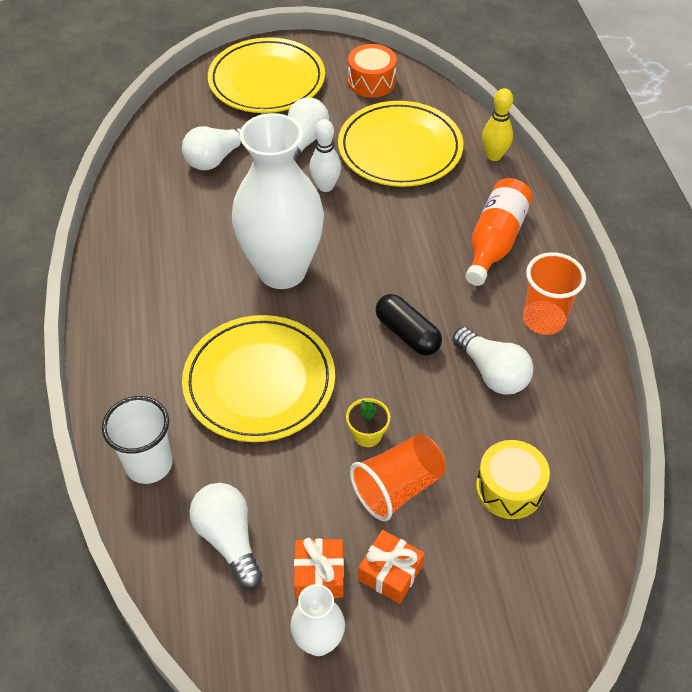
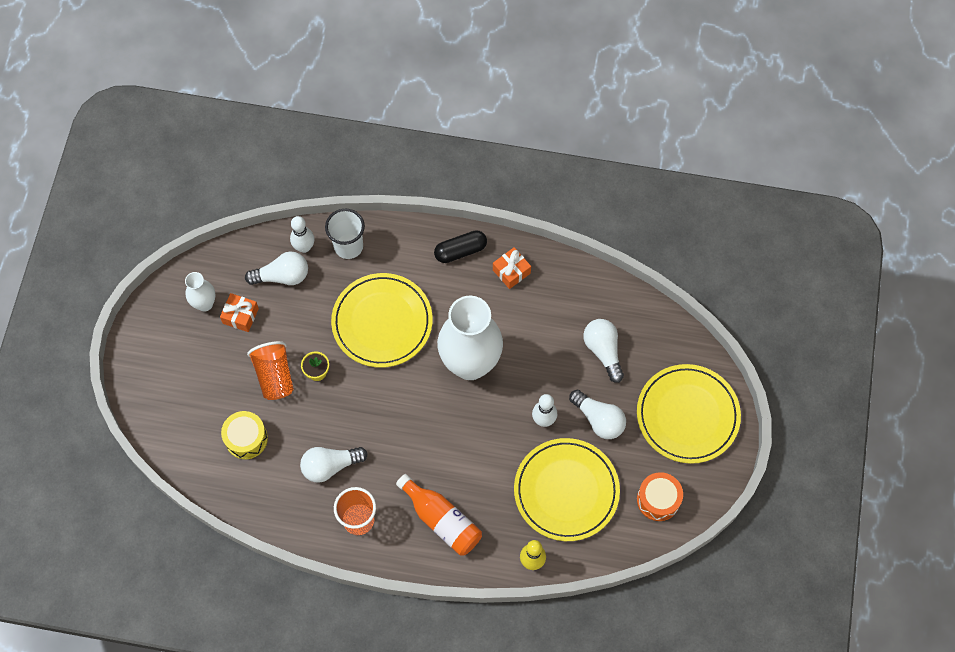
camera: 110 degrees right, 15 degrees up
orange gift [358,530,425,604] -> orange gift moved to [493,247,531,289]
black capsule [375,294,442,355] -> black capsule moved to [434,230,487,263]
none -> white bowling pin [290,216,315,253]

